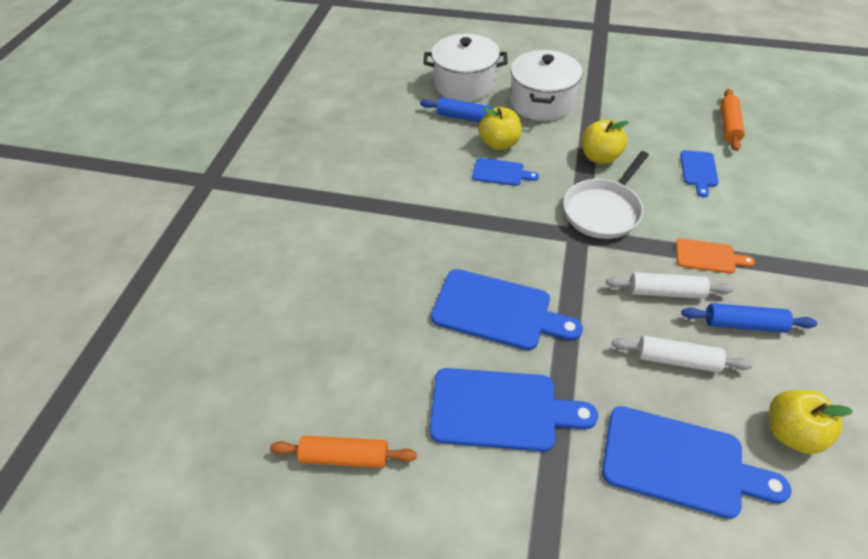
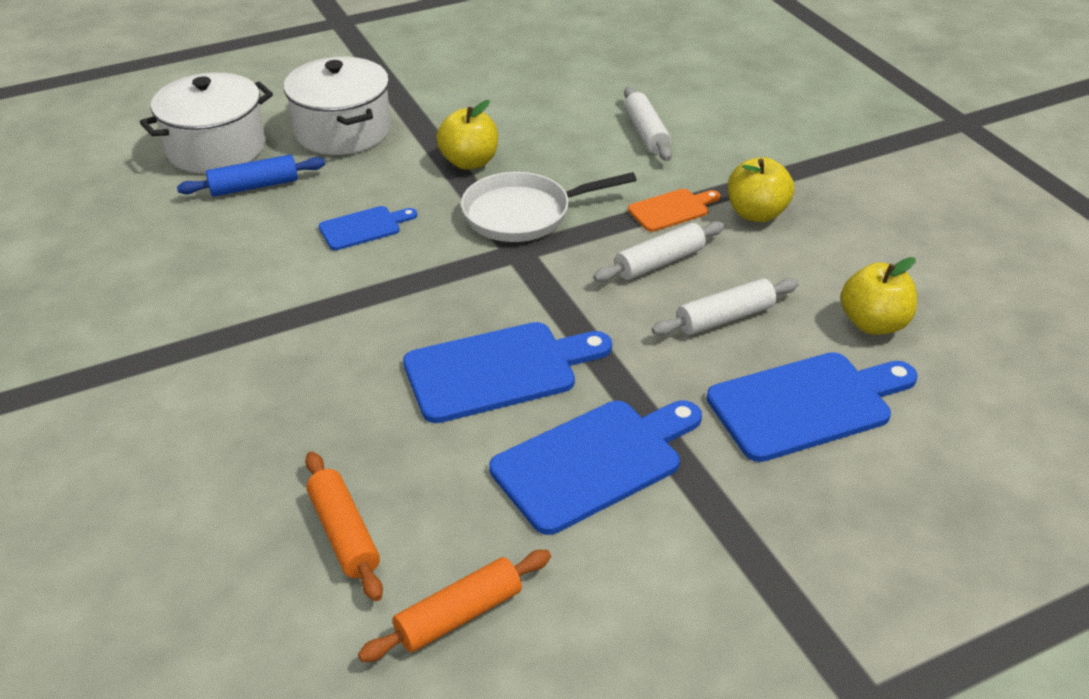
camera: 40 degrees left, 10 degrees down
yellow apple [478,107,521,150] -> yellow apple moved to [728,157,794,222]
white pan [563,151,649,239] -> white pan turned 75 degrees clockwise [461,172,636,242]
blue cutting board [680,150,719,197] -> none
blue rolling pin [681,303,817,333] -> none
orange rolling pin [720,89,745,151] -> orange rolling pin moved to [305,451,383,601]
none -> white rolling pin [624,87,672,161]

